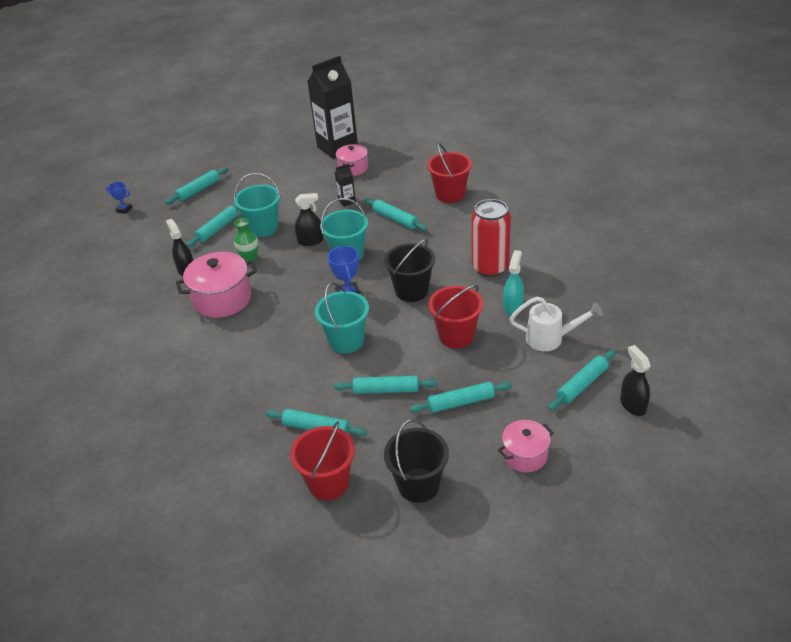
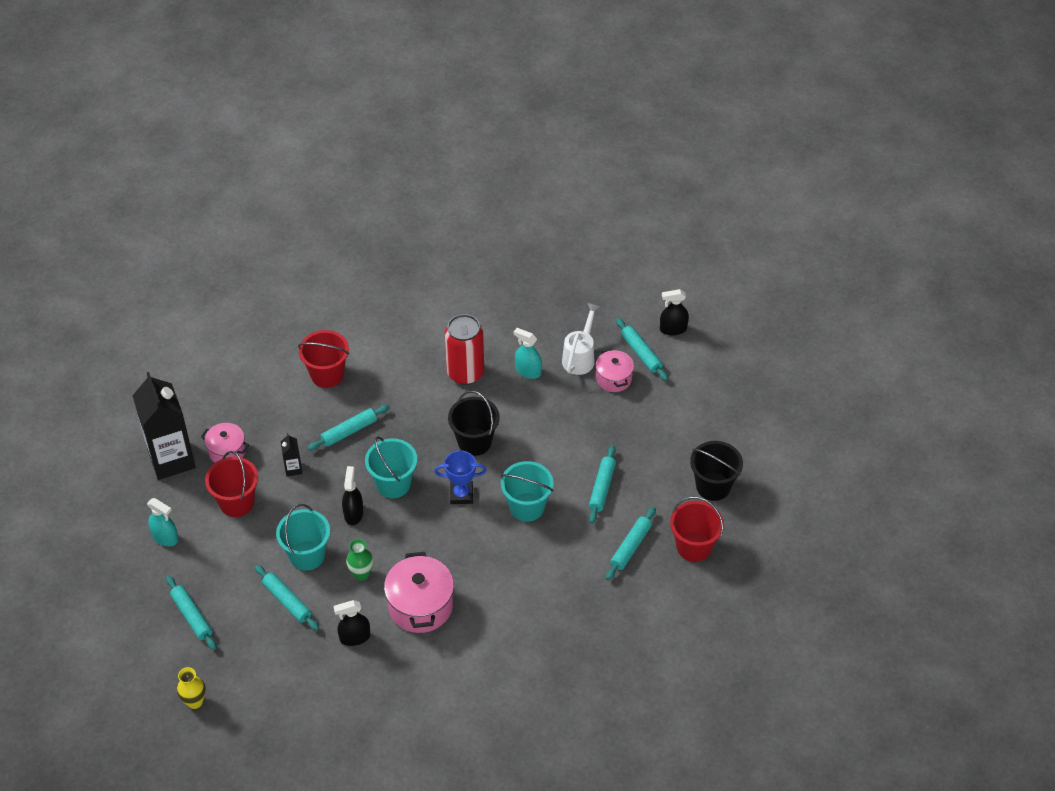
camera: 80 degrees left, 10 degrees up
blue trophy [106,182,132,214] -> yellow vase [177,667,206,709]
turquoise rolling pin [409,382,512,413] -> none
red bucket [428,285,483,348] -> red bucket moved to [205,451,258,517]
pink pot [498,420,554,473] -> pink pot moved to [596,349,634,392]
none -> turquoise spray bottle [147,498,178,546]

